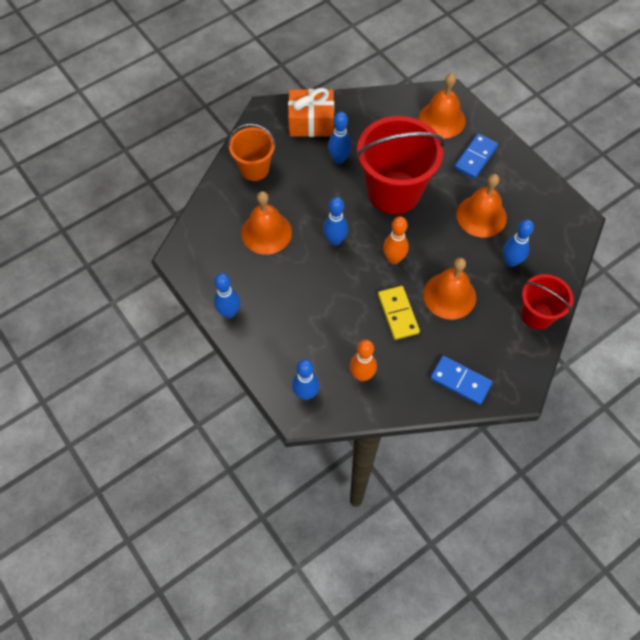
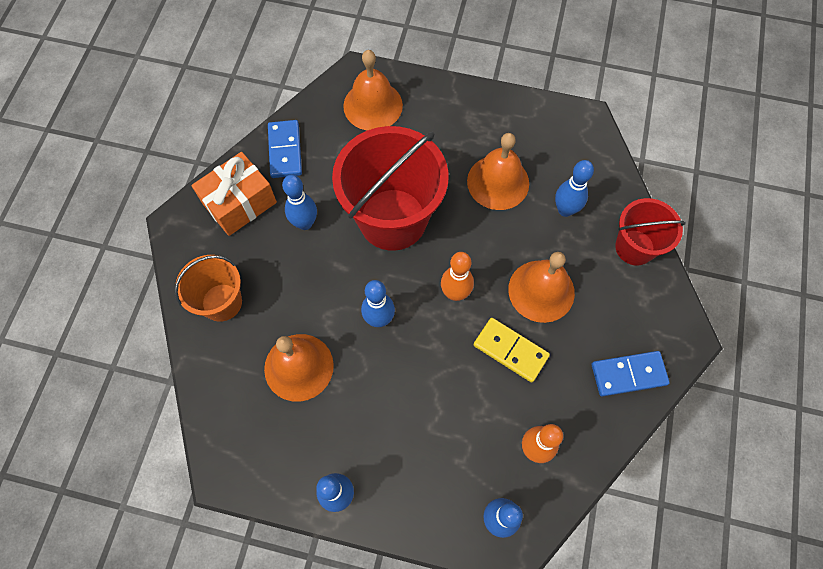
camera: 40 degrees left, 5 degrees up
blue domino [454,133,498,179] -> blue domino moved to [268,120,302,178]

